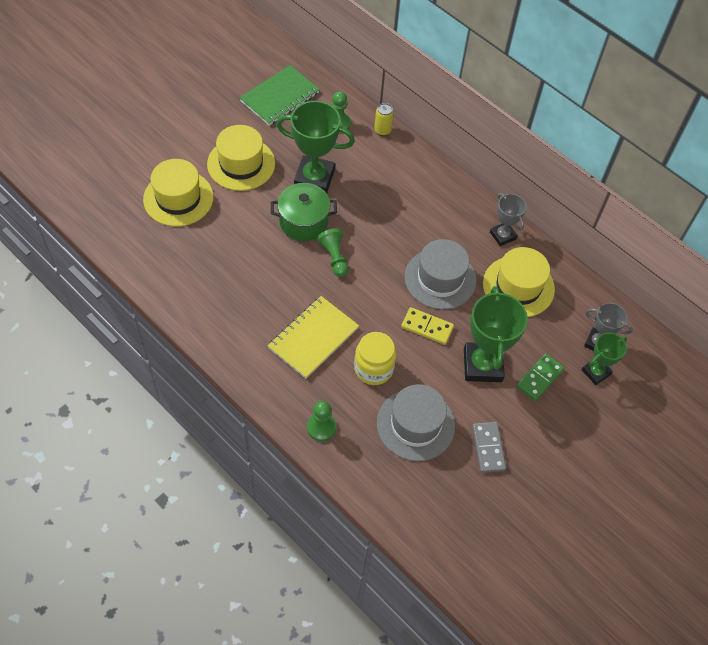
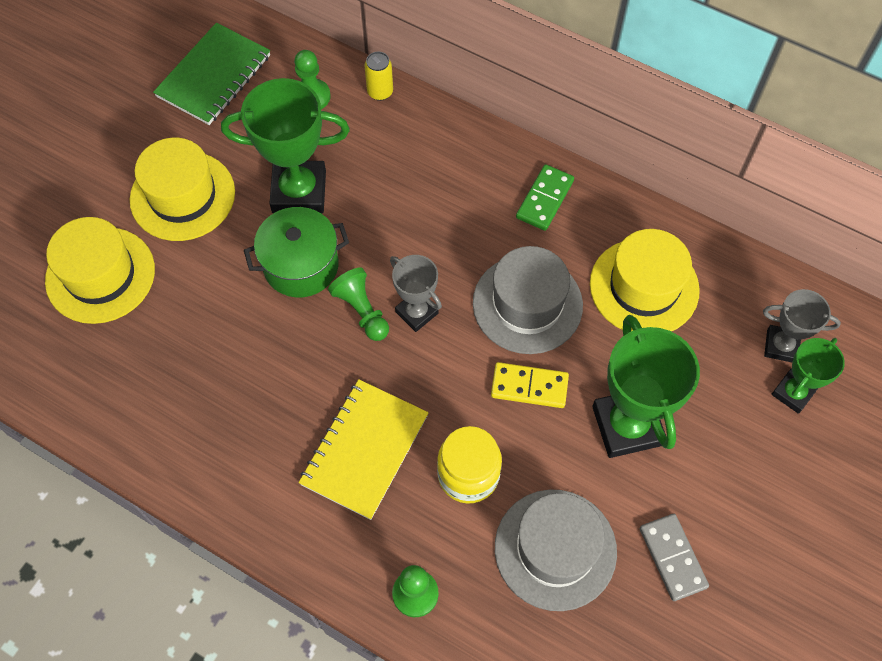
camera: 10 degrees left, 5 degrees up
grey trophy [490,193,527,246] -> grey trophy moved to [390,255,442,332]
green domino [516,353,564,401] -> green domino moved to [516,164,574,231]

